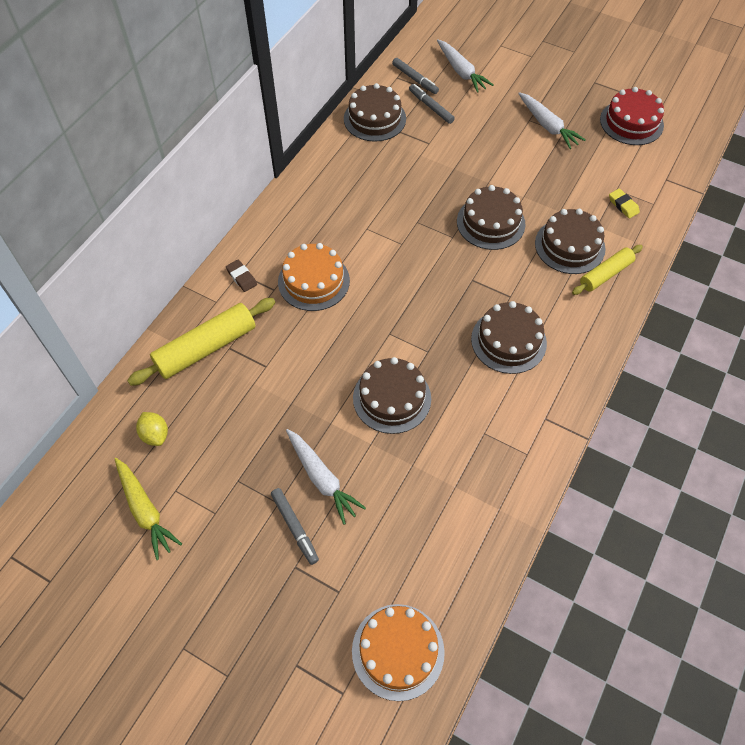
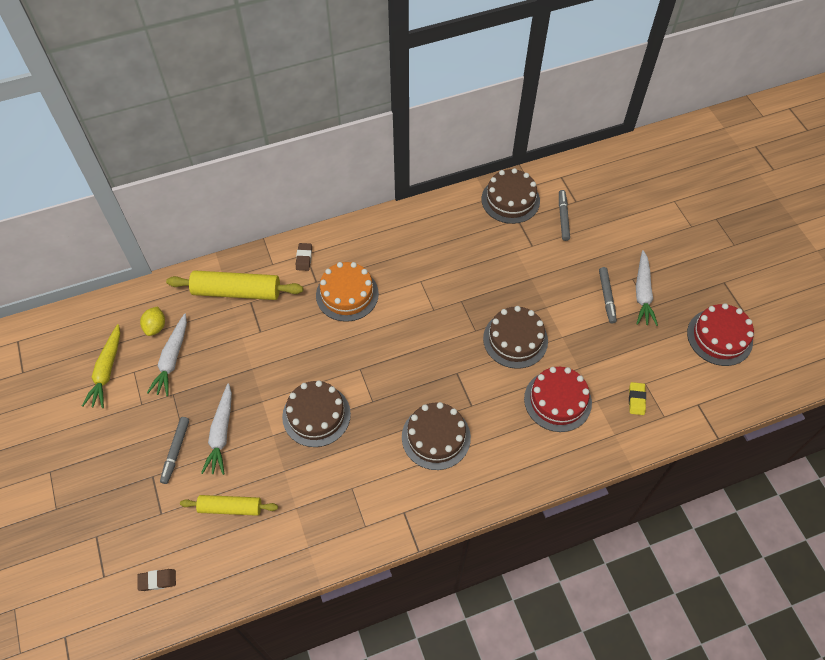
camera: 40 degrees right, 0 degrees up
orange cake [352,604,445,701] -> brown eraser [137,569,176,591]
grey marker [392,58,439,94] -> grey marker moved to [599,267,617,324]
white carrot [437,40,493,93] -> white carrot moved to [147,314,187,396]
brown cake [535,209,605,274] -> red cake [524,367,592,432]
yellow rolling pin [572,245,643,295] -> yellow rolling pin moved to [180,495,278,516]

